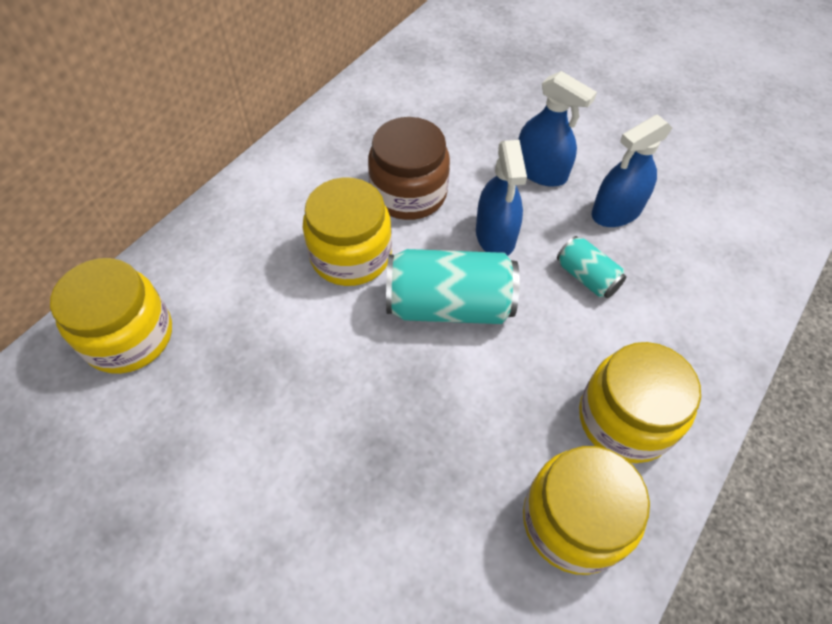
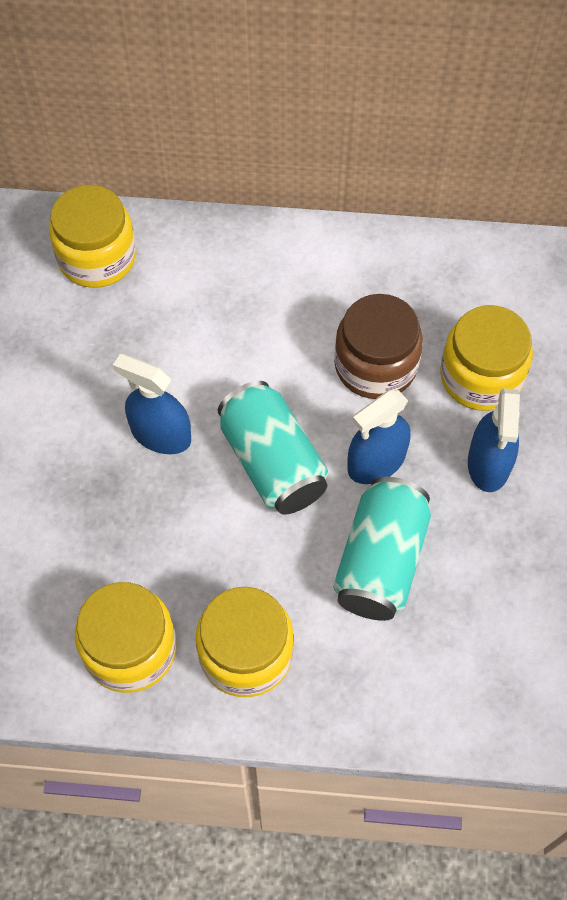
camera: 60 degrees right, 5 degrees up
yellow jar [303,177,392,286] -> yellow jar moved to [440,305,533,411]
turquoise can [557,236,626,298] -> turquoise can [333,477,431,621], size x1.88
blue spray bottle [592,115,672,227] -> blue spray bottle moved to [113,354,191,454]

